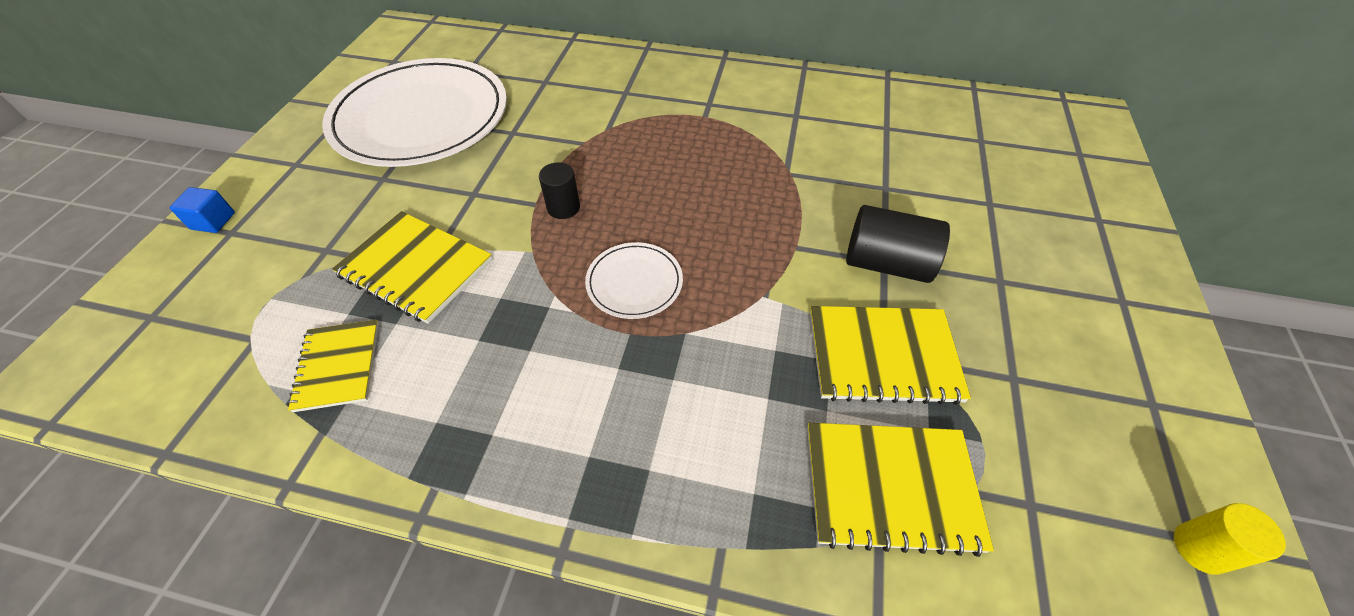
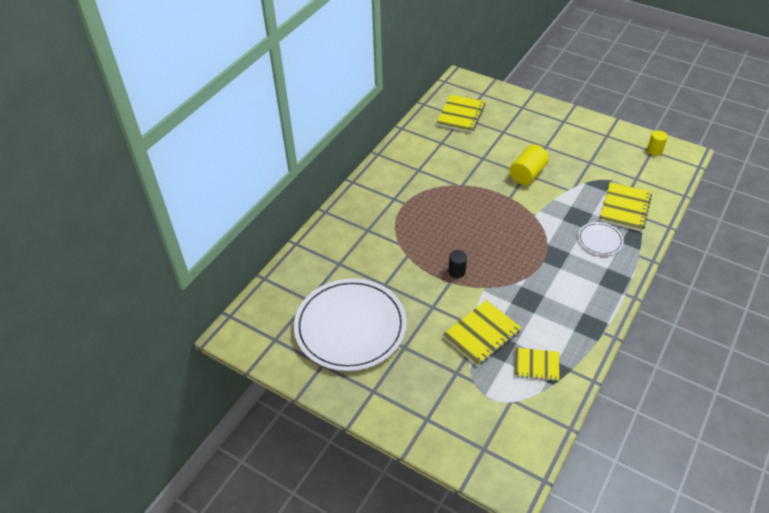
camera: 70 degrees left, 5 degrees down
blue cube [170,187,235,233] -> none
white plate [585,242,683,319] -> white plate moved to [578,222,624,255]
yellow notebook [810,306,971,405] -> yellow notebook moved to [436,95,485,133]
black cylinder [846,205,950,283] -> yellow cylinder [509,145,549,185]

